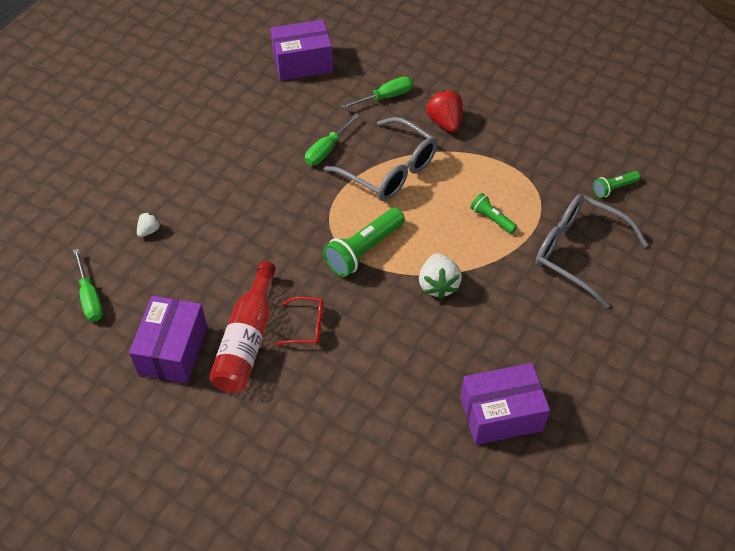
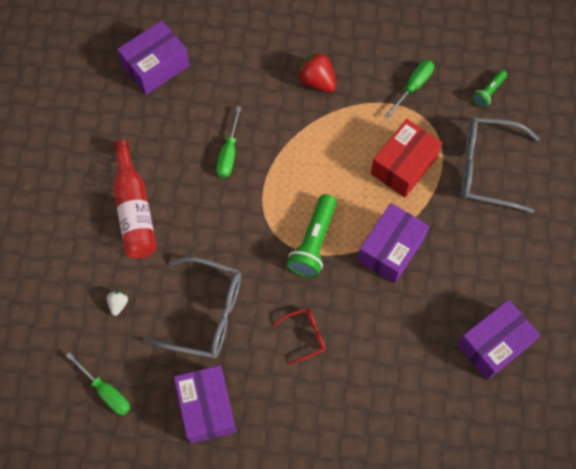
camera: 25 degrees left, 15 degrees up
red bottle [209,261,276,393] -> red bottle moved to [113,139,157,259]
grey glasses [324,117,438,201] -> grey glasses moved to [143,257,241,359]
green screwdriver [341,76,413,109] -> green screwdriver moved to [385,60,434,119]
white strawberry [419,253,462,299] -> purple box [357,203,429,284]
green flashlight [470,193,517,234] -> red box [371,119,442,198]

